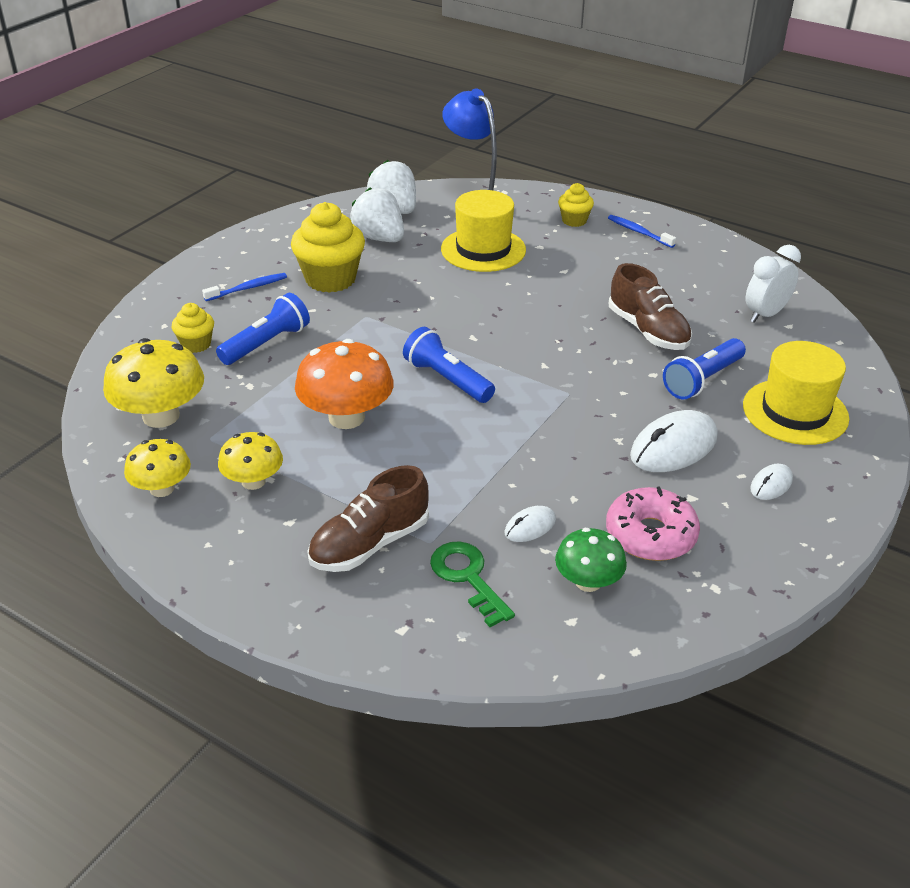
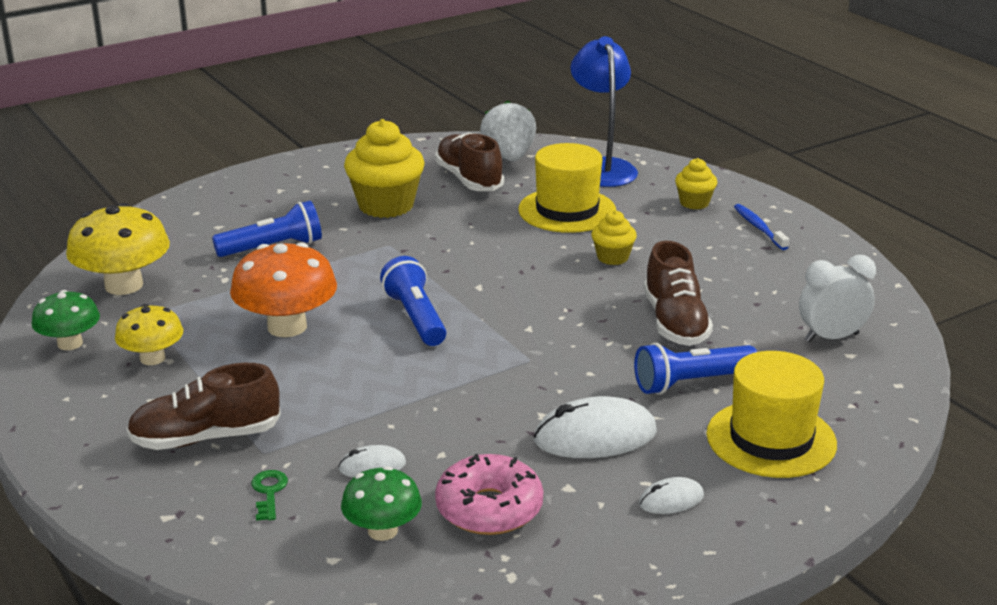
camera: 25 degrees right, 10 degrees down
yellow mushroom [124,439,191,497] -> green mushroom [32,290,100,350]
yellow cupcake [172,303,214,353] -> yellow cupcake moved to [591,210,637,265]
blue toothbrush [202,273,287,301] -> none
white strawberry [350,187,404,242] -> brown shoe [435,133,504,191]
green key [430,541,515,627] -> green key [251,470,288,521], size x0.61

